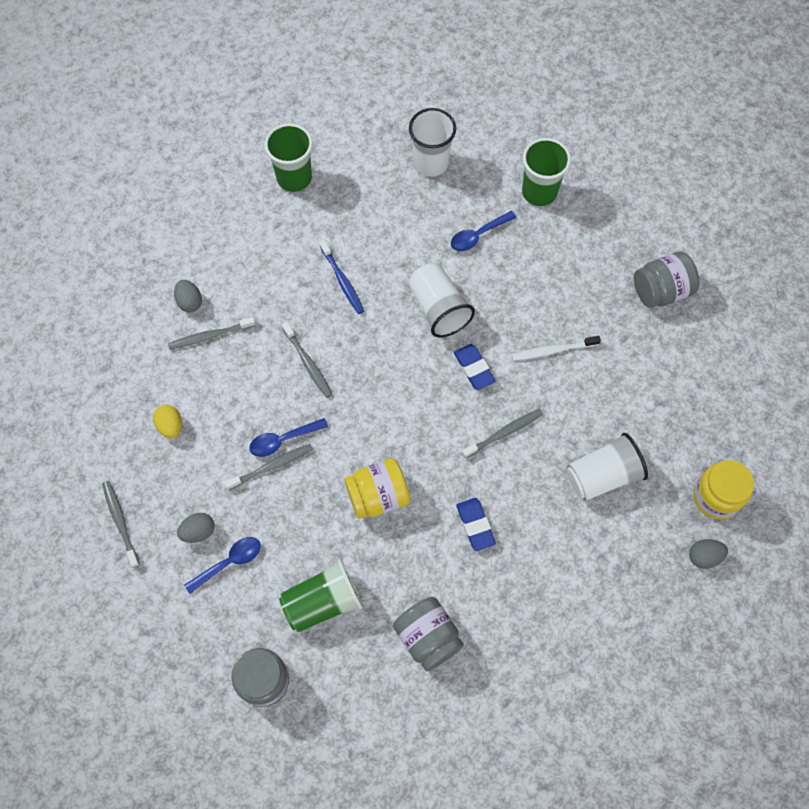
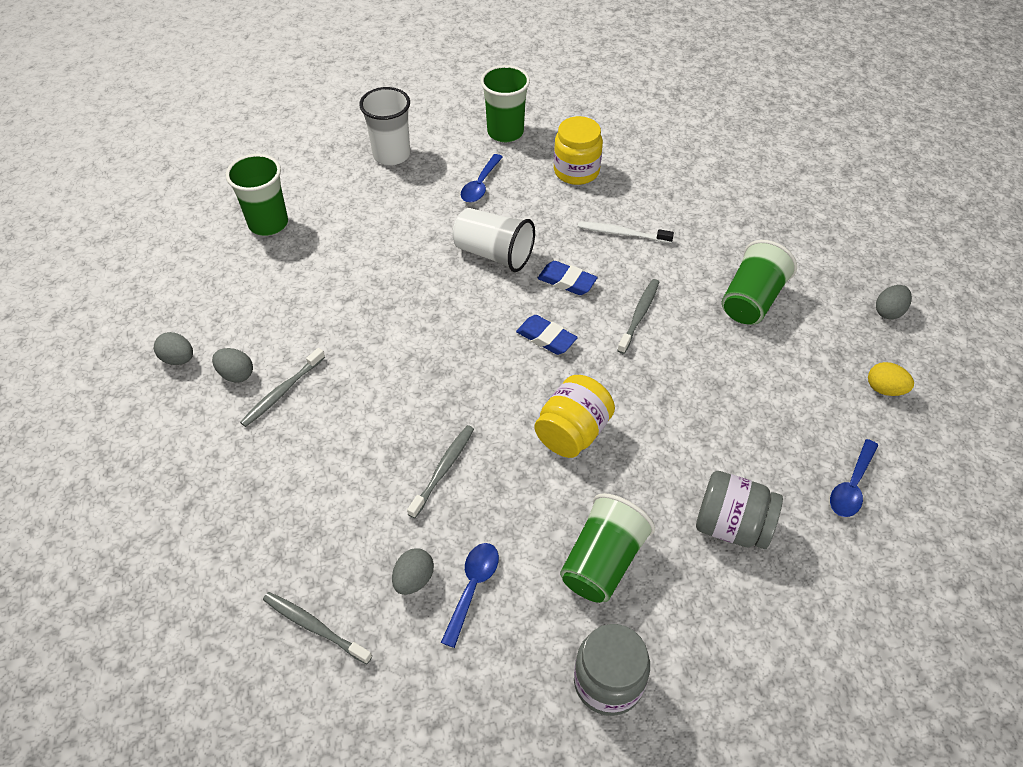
camera: 35 degrees left, 15 degrees down
yellow egg [153,405,182,438] -> yellow egg moved to [868,362,914,396]
blue spoon [249,418,328,457] -> blue spoon moved to [830,439,878,517]
grey toothbrush [282,322,332,398] -> none
blue toothbrush [319,240,364,314] -> none
blue eraser [456,498,496,551] -> blue eraser moved to [516,315,578,355]
white toothbrush [512,336,601,361] -> white toothbrush turned 60 degrees clockwise [578,221,674,243]
white cup [567,433,648,501] -> green cup [722,240,797,325]
grey jar [634,251,699,308] -> none
yellow jar [693,460,754,519] -> yellow jar moved to [554,116,603,185]
none -> grey egg [154,332,193,365]

